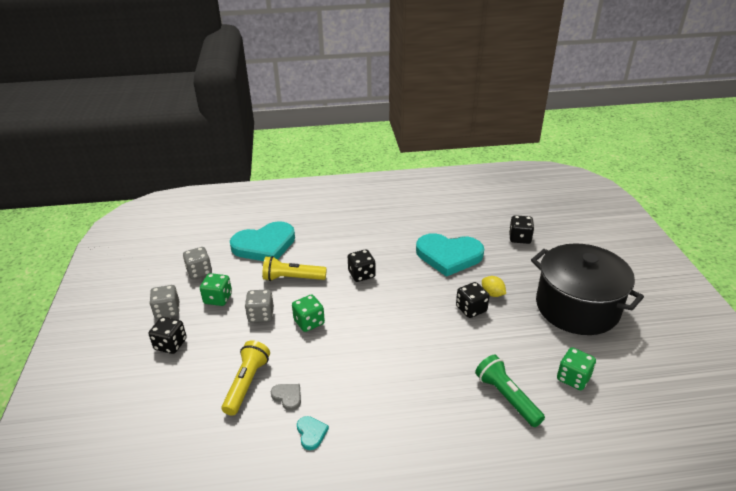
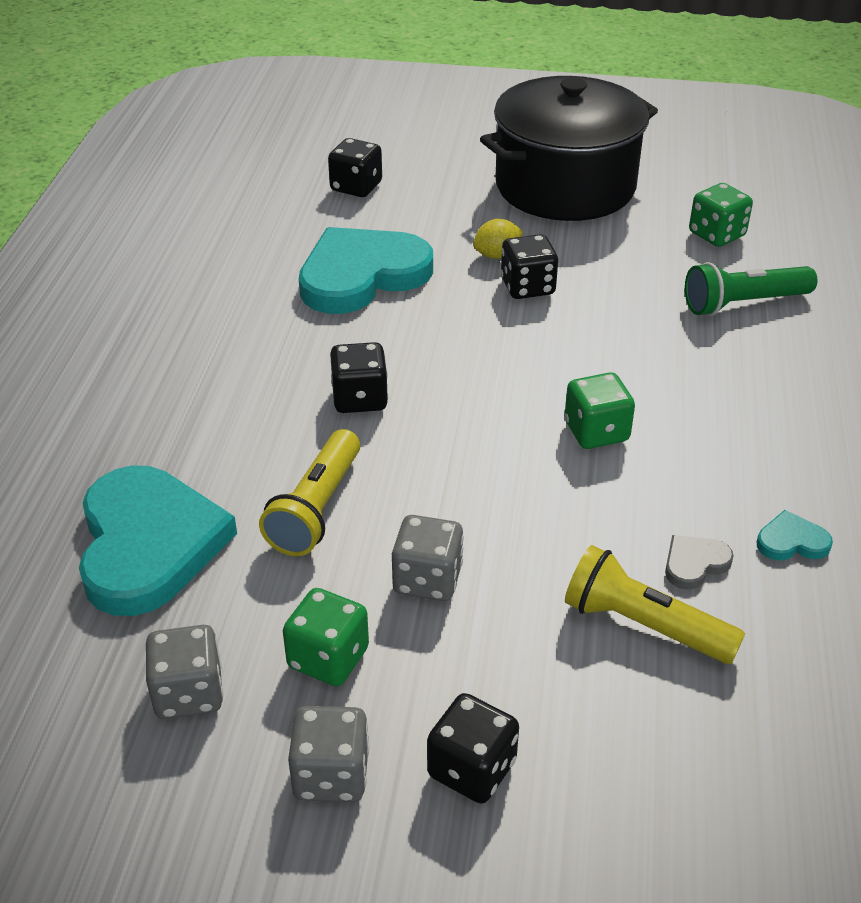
camera: 75 degrees left, 5 degrees up
green dice [292,295,325,332] -> green dice moved to [565,372,635,449]
turquoise heart [416,233,484,277] -> turquoise heart turned 150 degrees counterclockwise [299,227,433,314]

